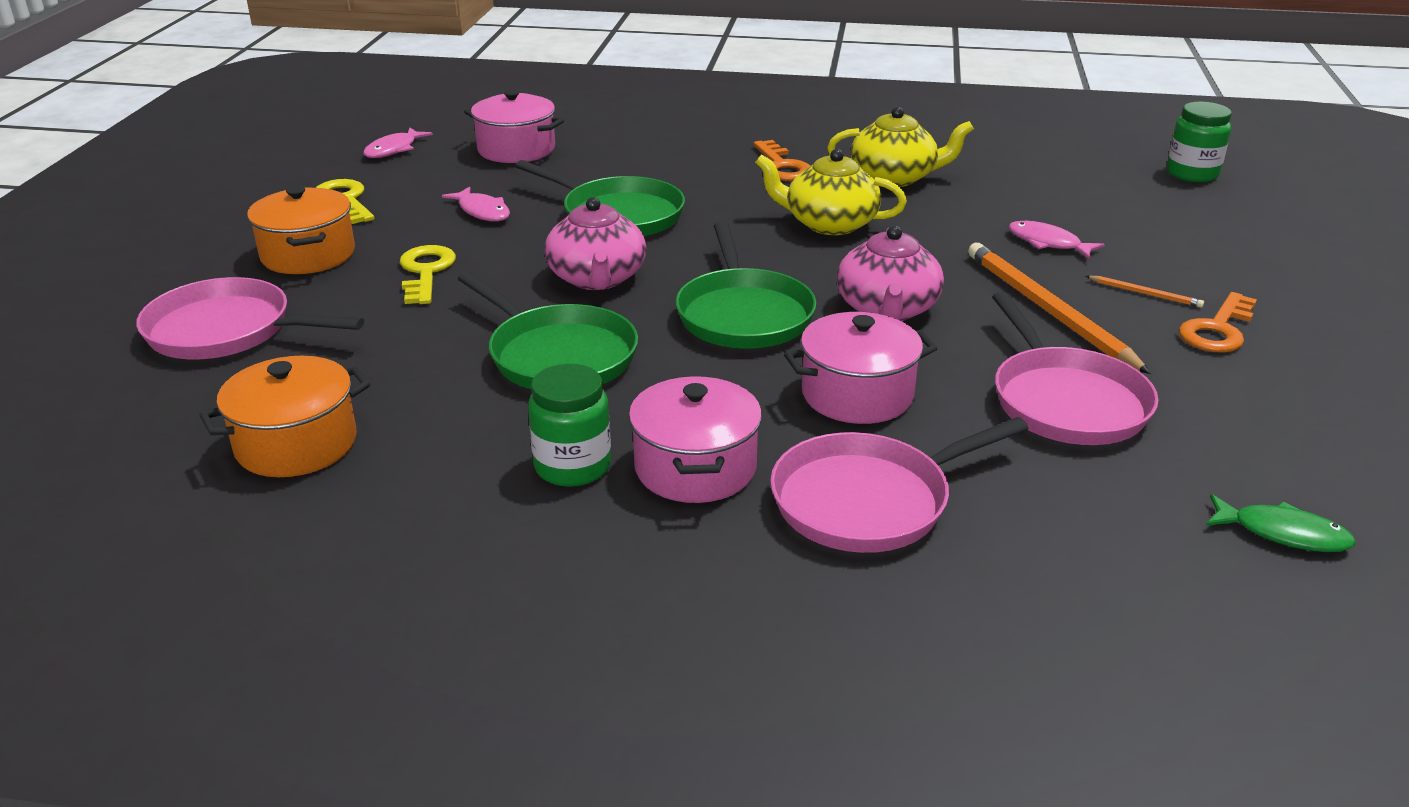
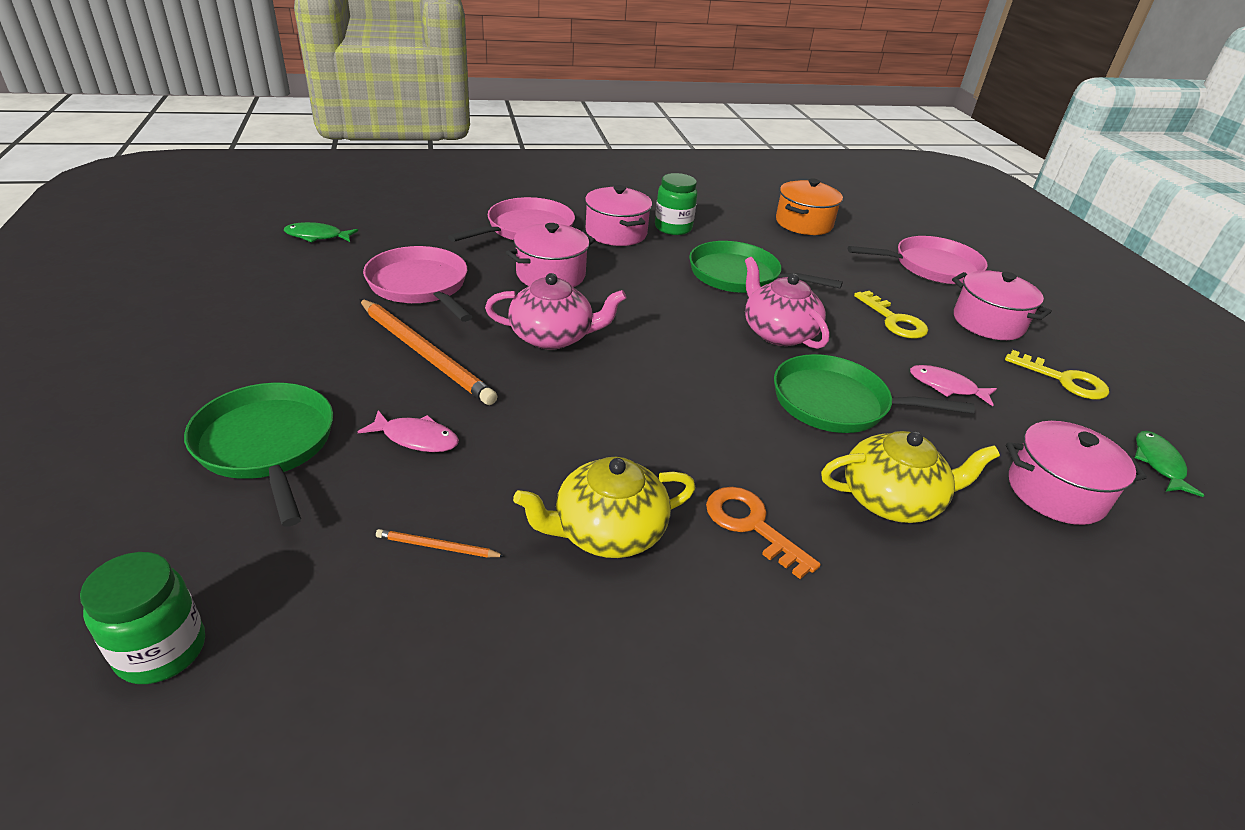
camera: 155 degrees right, 5 degrees up
orange pot [247,186,355,274] -> pink pot [952,270,1052,340]
pink fish [363,128,433,158] -> green fish [1135,431,1204,497]
green pan [675,222,816,349] -> green pan moved to [184,383,333,527]
yellow teapot [755,149,907,235] -> yellow teapot moved to [821,431,1000,523]
pink teapot [837,225,944,321] -> pink teapot turned 105 degrees clockwise [485,273,626,350]
orange pencil [1086,276,1204,308] -> orange pencil moved to [376,529,504,558]
orange key [1179,292,1257,352] -> none

